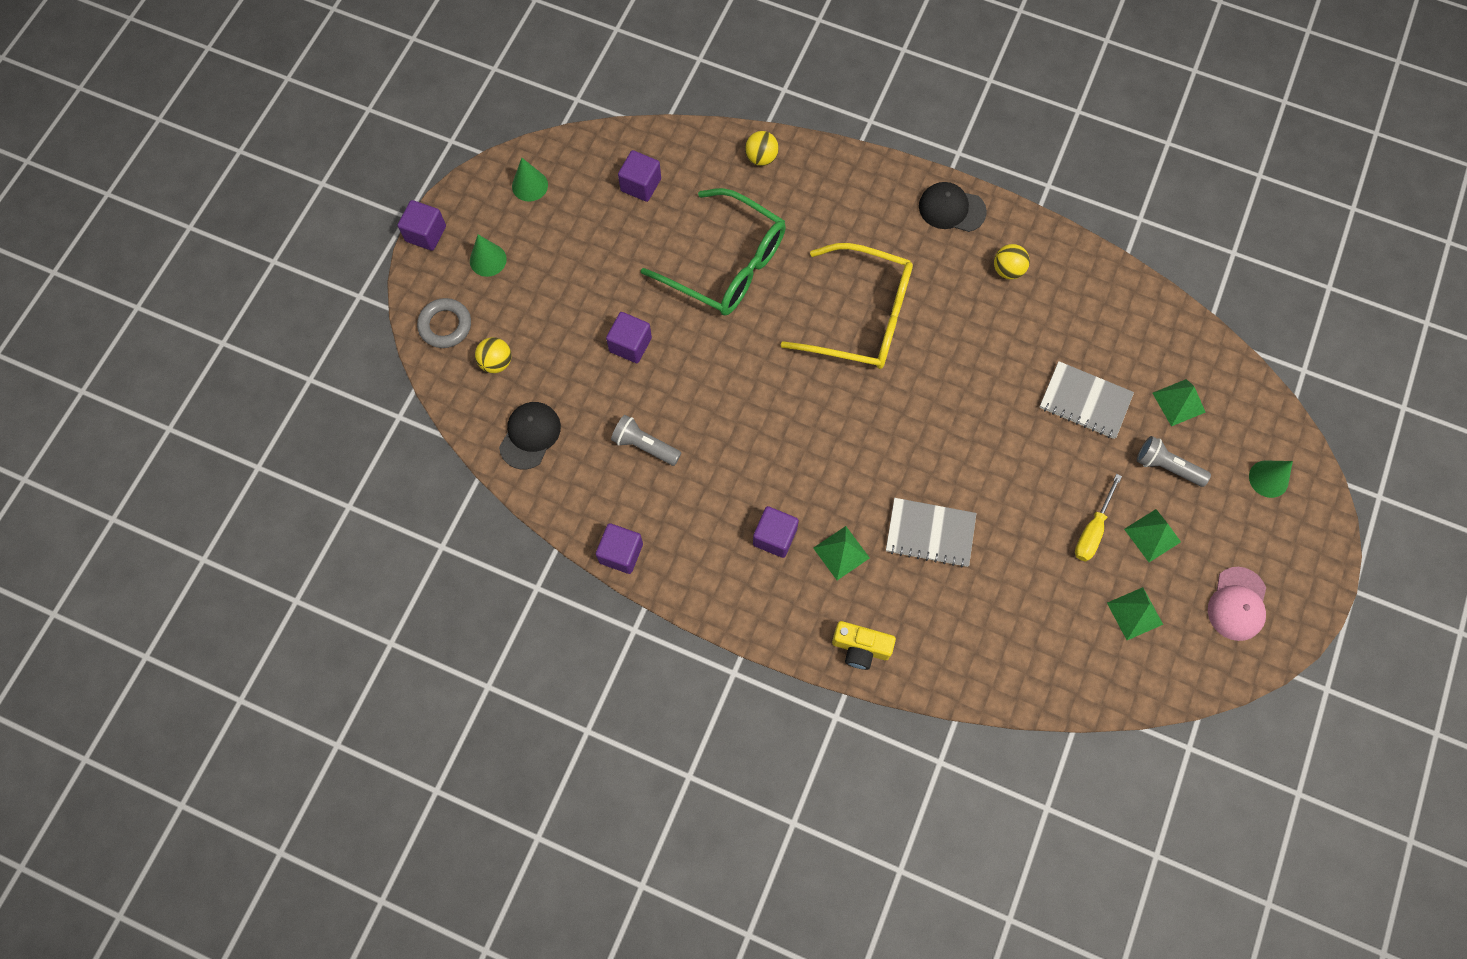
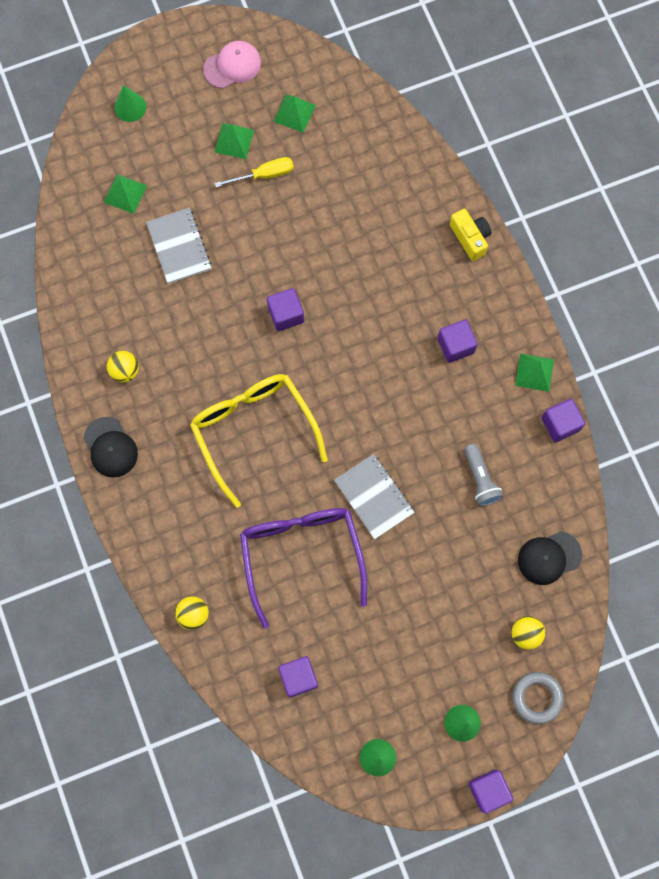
camera: 135 degrees left, 5 degrees up
purple cube [606,312,652,363] -> purple cube moved to [267,288,304,331]
green glasses [641,188,786,315] -> purple glasses [240,508,367,629]
green pyramid [813,526,870,580] -> green pyramid moved to [515,353,554,392]
grey notebook [886,498,976,568] -> grey notebook moved to [334,454,415,539]
grey flashlight [1137,436,1211,487] -> none

